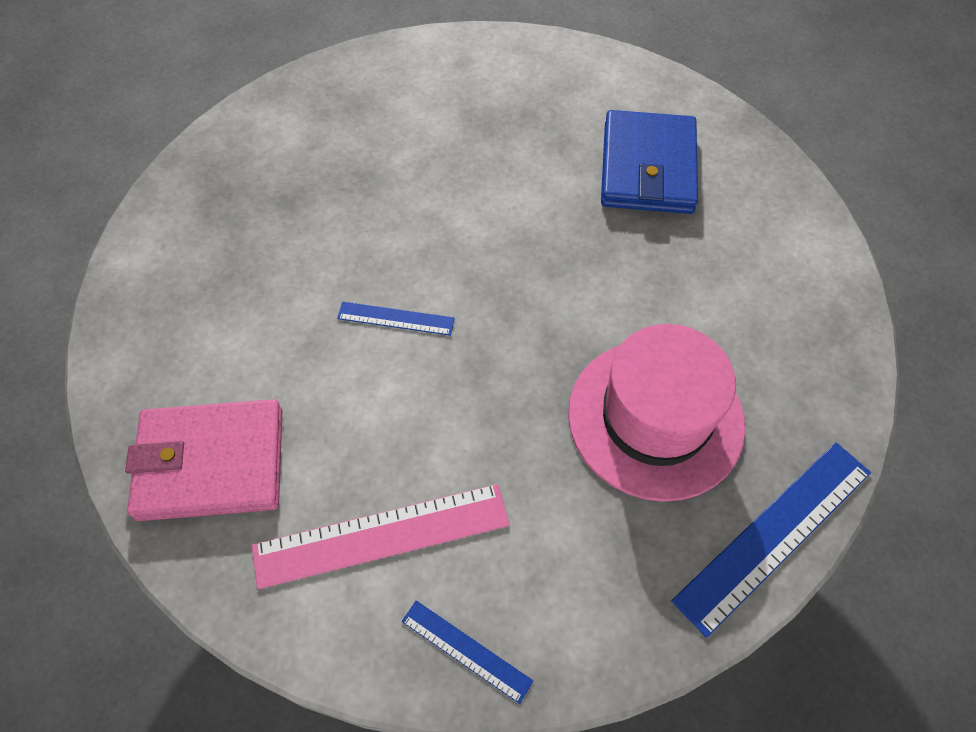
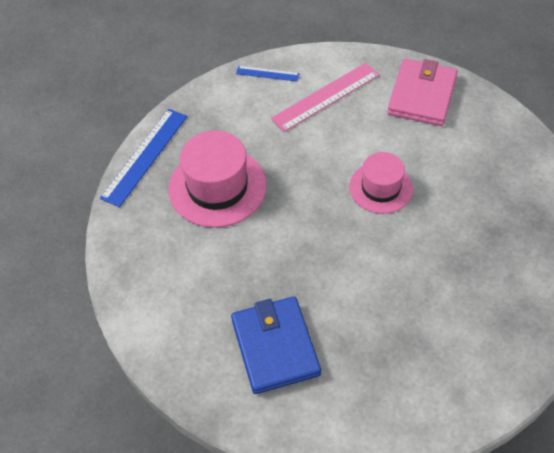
camera: 160 degrees right, 5 degrees down
pink wallet [125,399,282,521] -> pink wallet turned 45 degrees counterclockwise [387,59,458,126]
blue ruler [337,301,455,336] -> pink hat [349,152,413,214]

